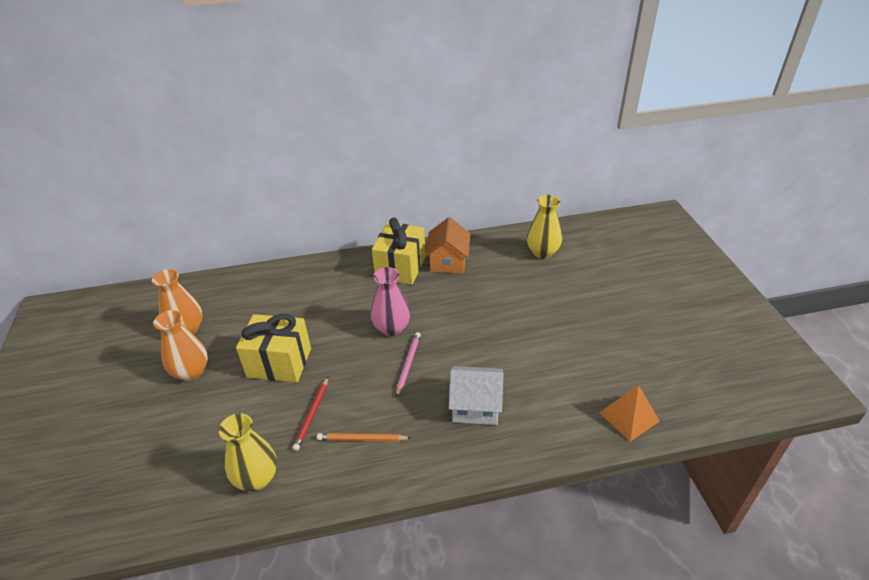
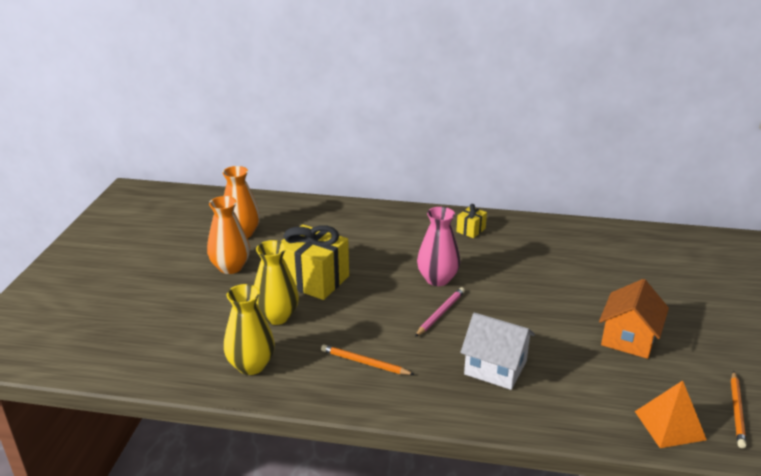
camera: 20 degrees right, 10 degrees down
red pencil [292,377,328,451] -> none
yellow gift [372,218,425,285] -> yellow gift [456,204,487,238], size x0.47
orange house [425,217,470,273] -> orange house moved to [599,279,669,359]
yellow vase [527,195,562,259] -> yellow vase moved to [254,240,299,325]
none -> orange pencil [731,371,747,448]

